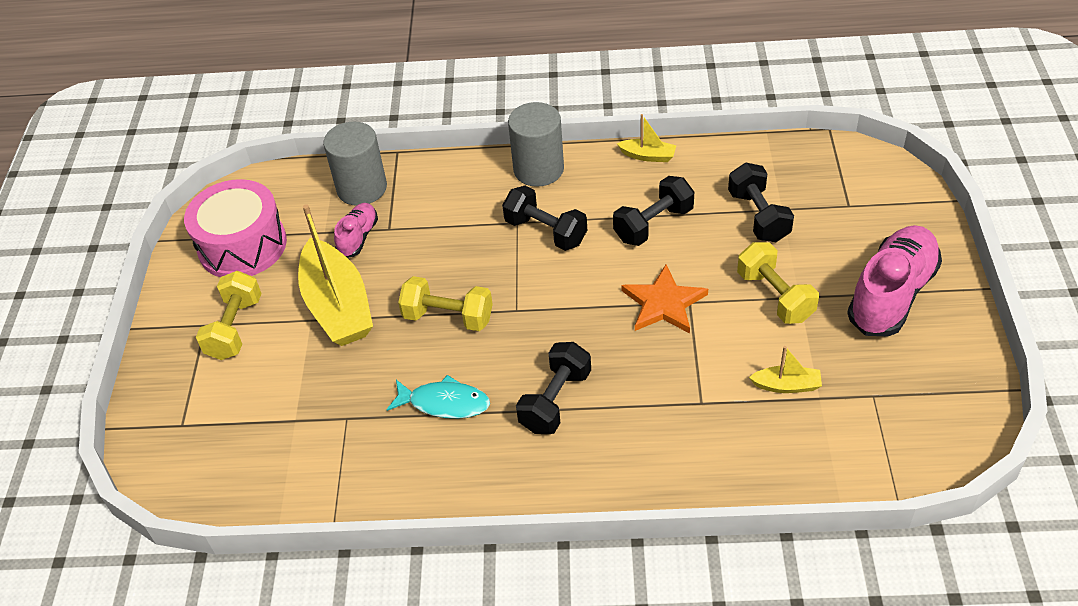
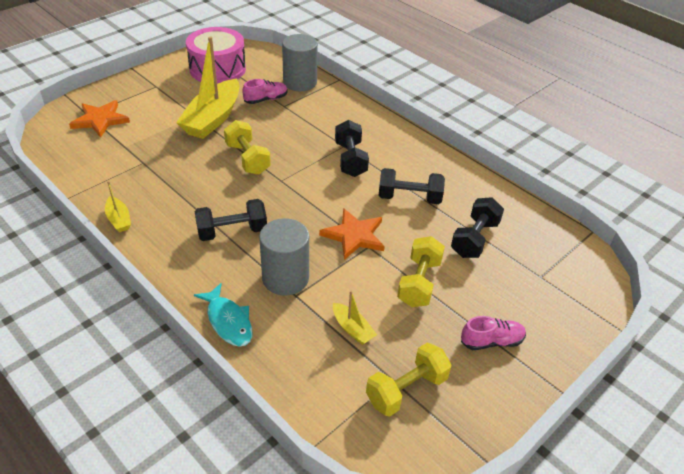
camera: 40 degrees right, 5 degrees down
yellow dumbbell [196,271,262,360] -> yellow dumbbell moved to [366,343,451,417]
turquoise fish [387,375,490,419] -> turquoise fish moved to [194,283,252,347]
grey cylinder [508,102,564,187] -> grey cylinder moved to [259,218,309,296]
yellow boat [617,114,676,162] -> yellow boat moved to [105,181,131,232]
pink shoe [847,225,942,336] -> pink shoe [461,316,526,350], size x0.52
none -> orange star [69,100,130,138]

